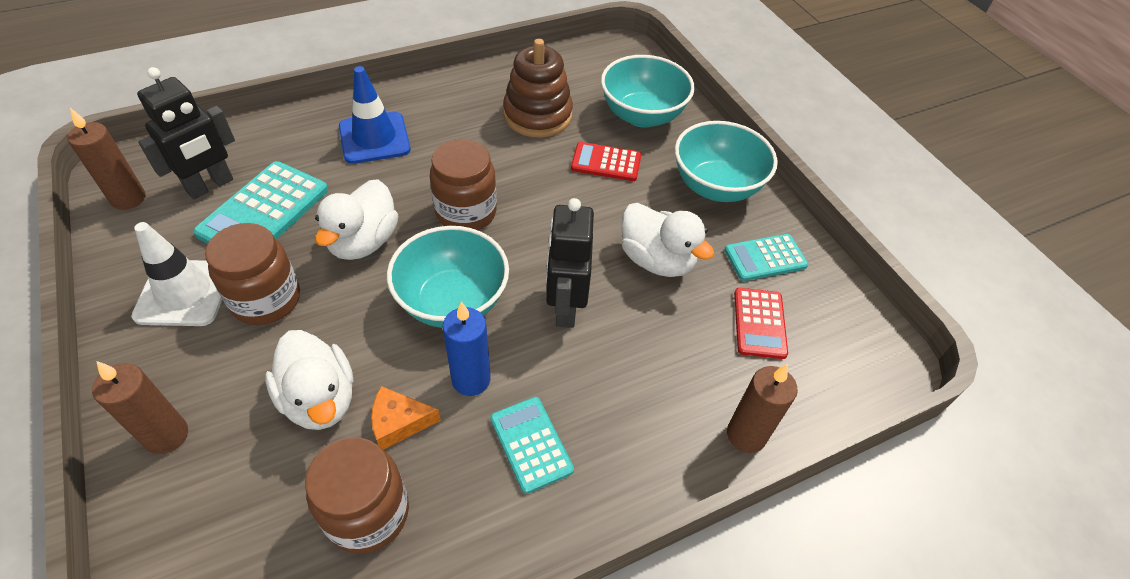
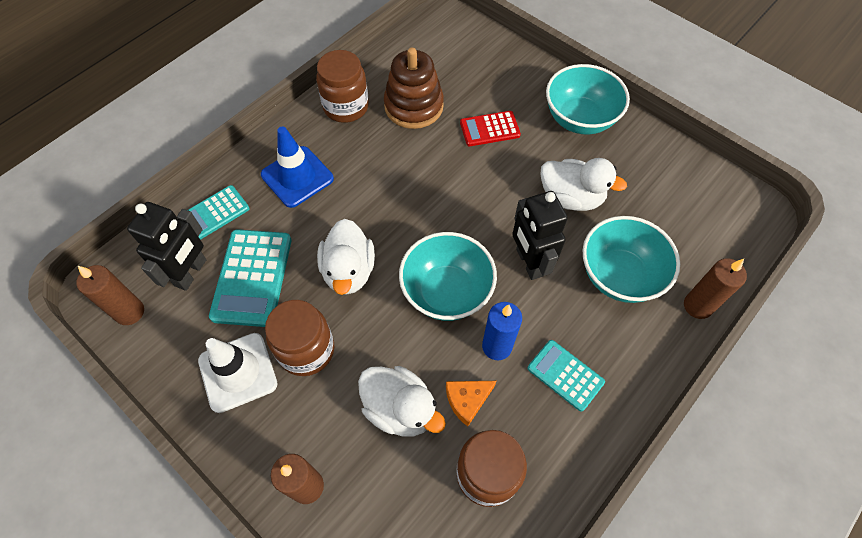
camera: 20 degrees left, 10 degrees up
brown jar [430,139,497,230] -> brown jar moved to [316,50,369,123]
turquoise bowl [601,55,694,128] -> turquoise bowl moved to [583,216,680,303]
turquoise calculator [725,234,808,281] -> turquoise calculator moved to [188,185,250,240]
red calculator [734,288,788,359] -> none

